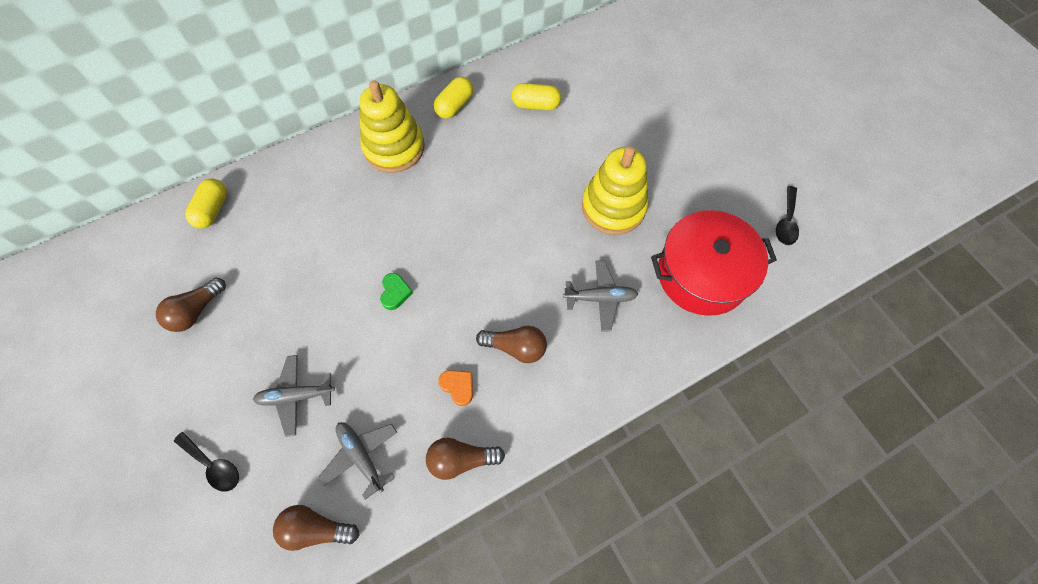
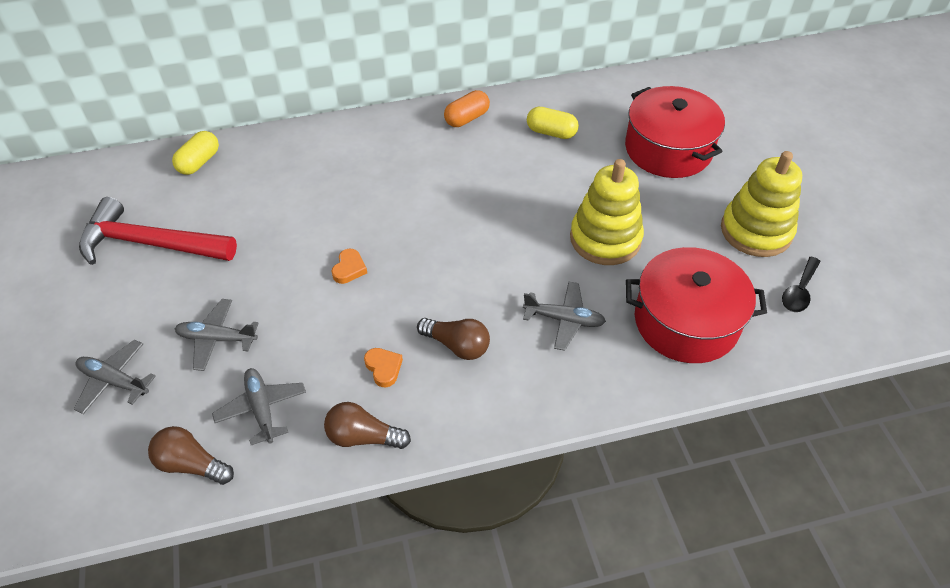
camera: 15 degrees right, 15 degrees down
brown light bulb [156,277,226,332] -> red hammer [79,197,237,265]
black spoon [174,432,239,491] -> grey plane [74,340,156,414]
yellow stacking toy [359,80,425,173] -> yellow stacking toy moved to [721,151,802,257]
green heart [380,273,413,310] -> orange heart [331,249,367,284]
yellow capsule [434,77,473,119] -> orange capsule [444,90,490,127]
none -> red pot [625,86,725,178]

